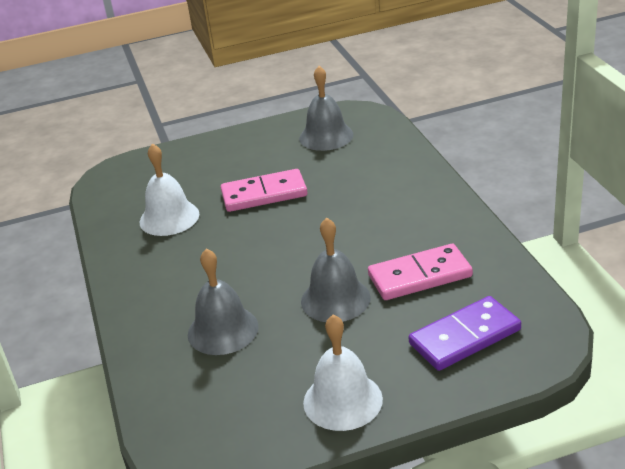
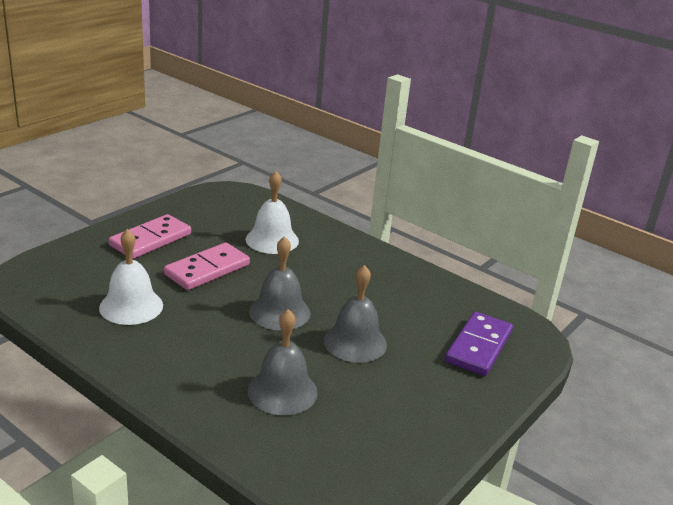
camera: 40 degrees left, 5 degrees down
grey bell [299,66,353,151] -> grey bell moved to [249,236,310,331]
white bell [303,315,383,431] -> white bell moved to [246,171,299,254]
pink domino [368,244,473,300] -> pink domino moved to [109,214,191,259]

